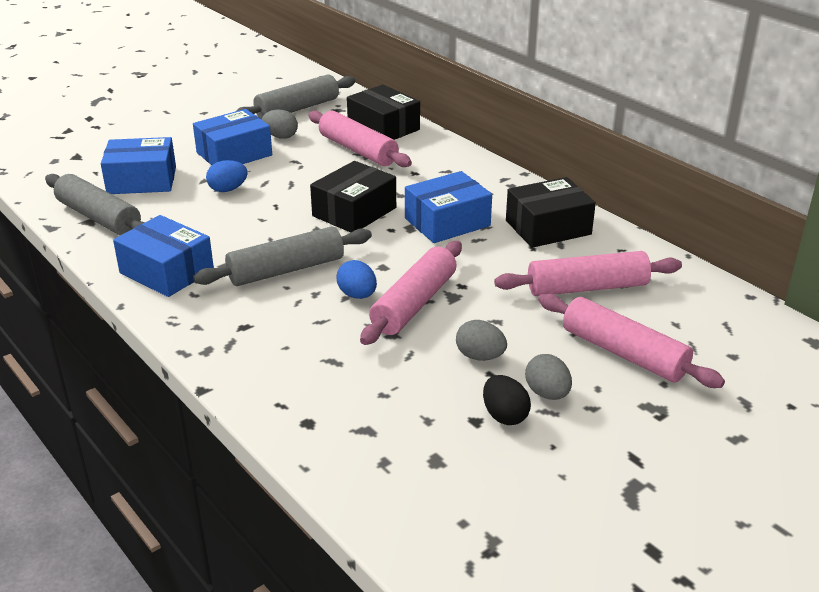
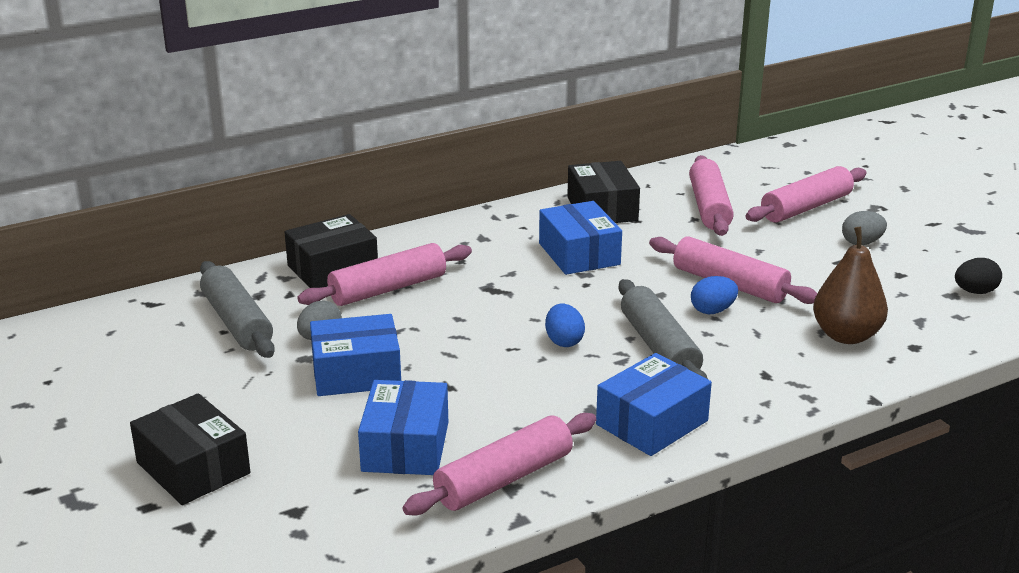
camera: 80 degrees left, 5 degrees down
grey rolling pin [45,174,145,235] -> pink rolling pin [403,413,596,515]
blue box [193,109,272,165] -> blue box turned 75 degrees counterclockwise [310,314,401,396]
blue egg [206,160,248,192] -> blue egg moved to [545,304,585,347]
black box [310,161,396,233] -> black box moved to [130,394,250,505]
grey egg [456,320,507,361] -> none
black egg [483,375,531,425] -> black egg moved to [955,258,1002,294]
none -> brown pear [813,227,888,344]

